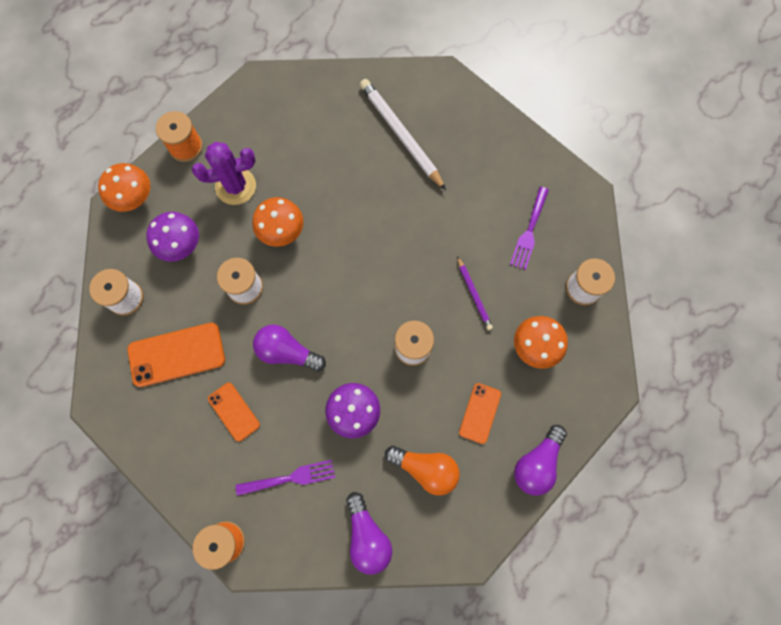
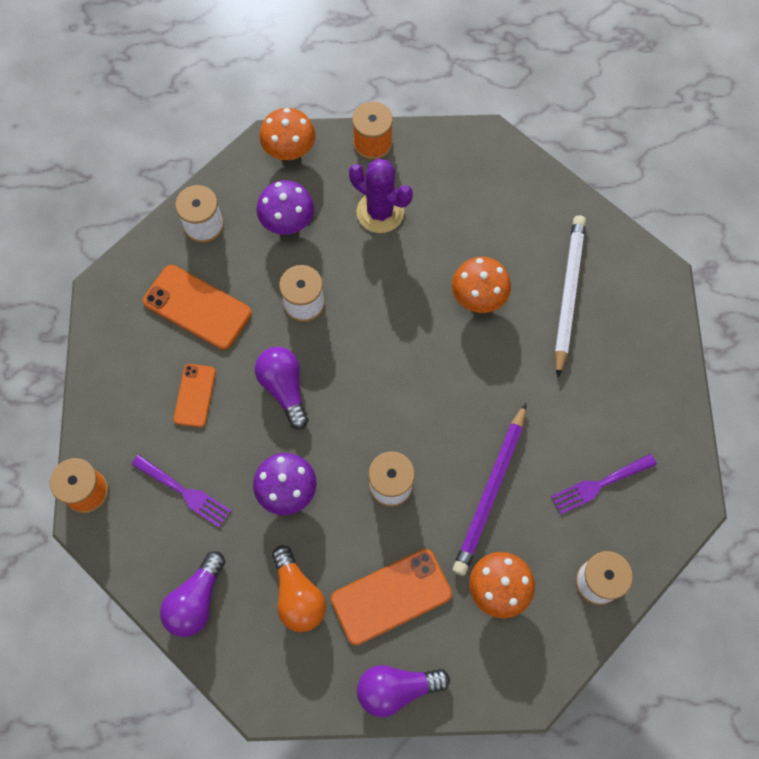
camera: 45 degrees right, 5 degrees down
orange mushroom [252,197,303,247] -> orange mushroom moved to [452,257,511,313]
purple pencil [457,256,493,331] -> purple pencil [453,403,526,576], size x1.87
orange phone [459,383,501,444] -> orange phone [331,549,452,645], size x1.66

